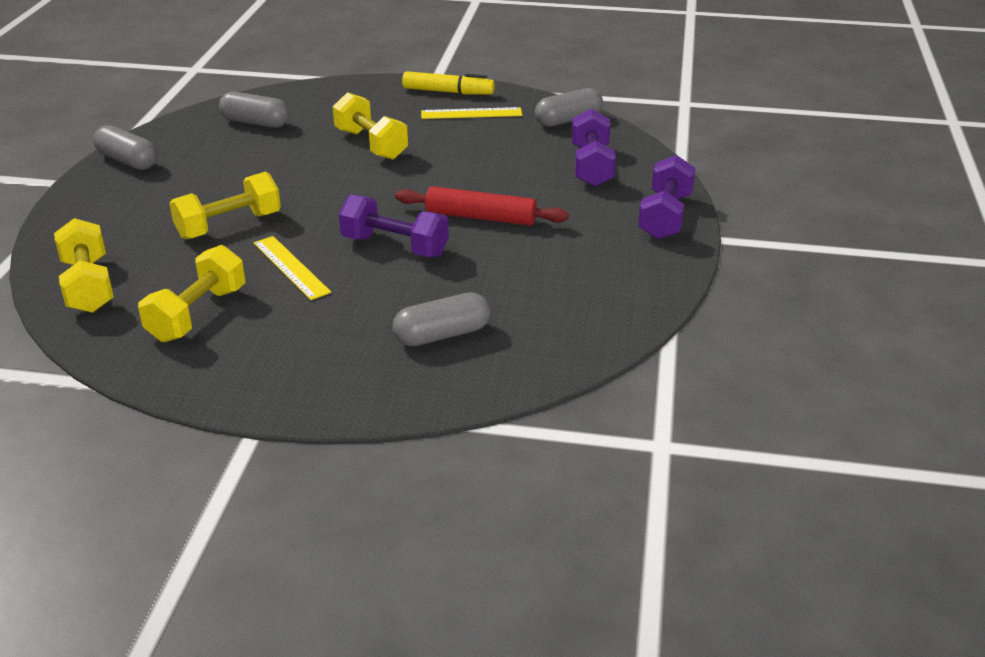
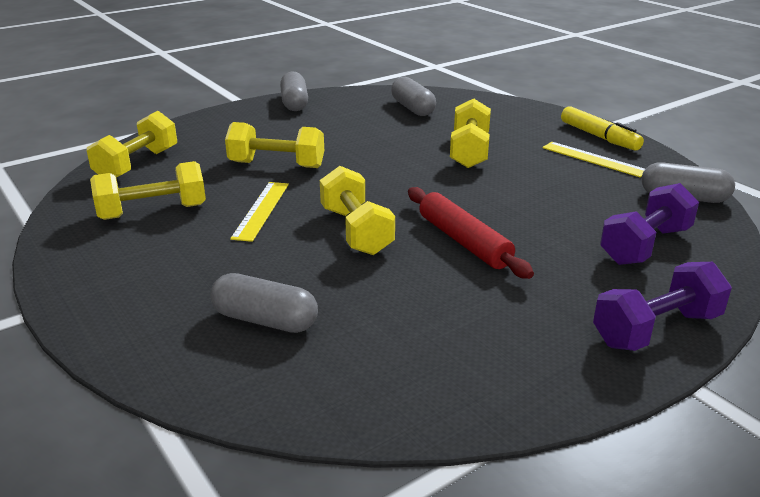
camera: 45 degrees right, 5 degrees down
purple dumbbell [339,195,449,257] -> yellow dumbbell [320,166,395,255]

